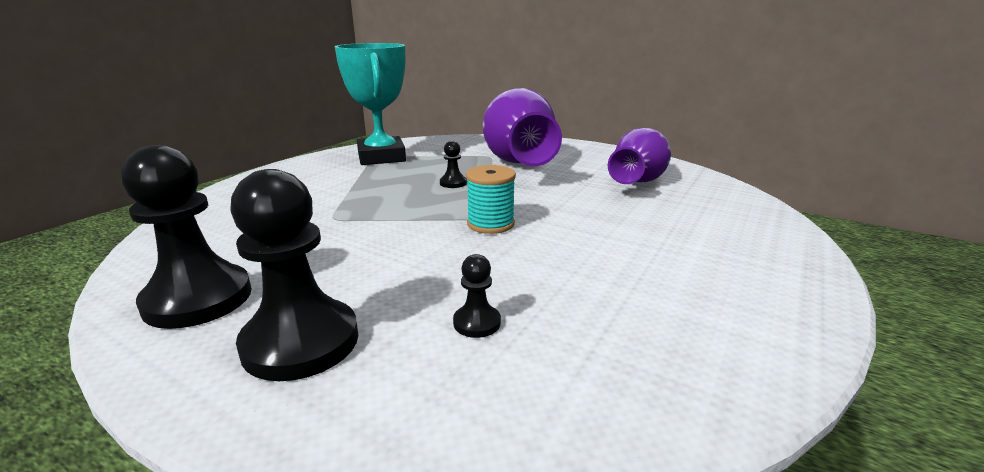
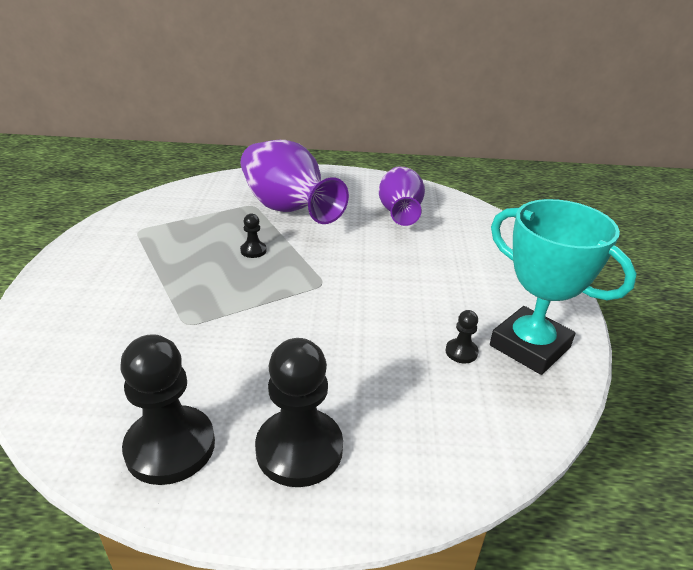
camera: 30 degrees left, 10 degrees up
turquoise trophy [335,43,406,165] -> turquoise trophy moved to [490,199,637,375]
black pawn [453,254,501,338] -> black pawn moved to [446,310,479,363]
turquoise spool [466,165,516,234] -> none

